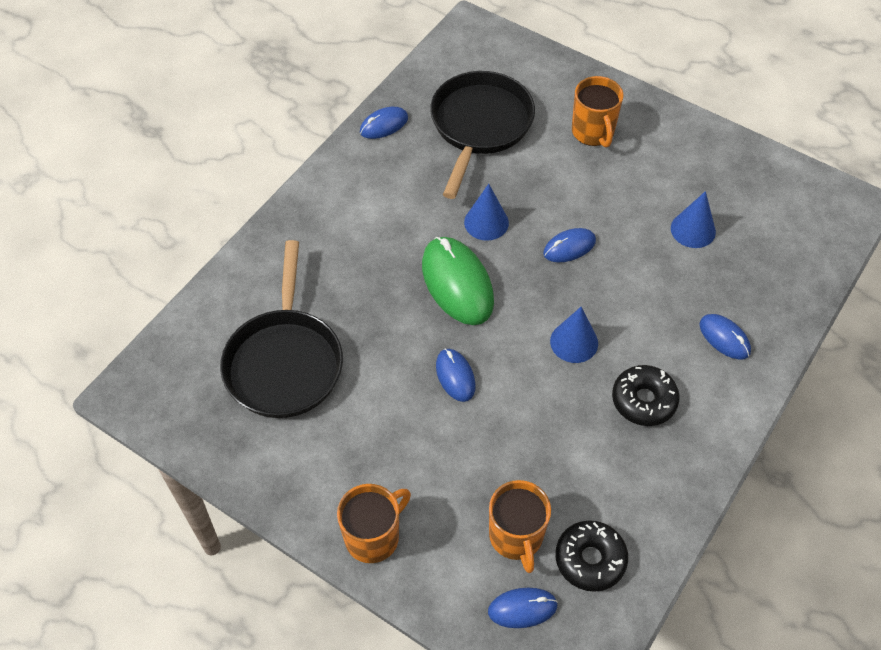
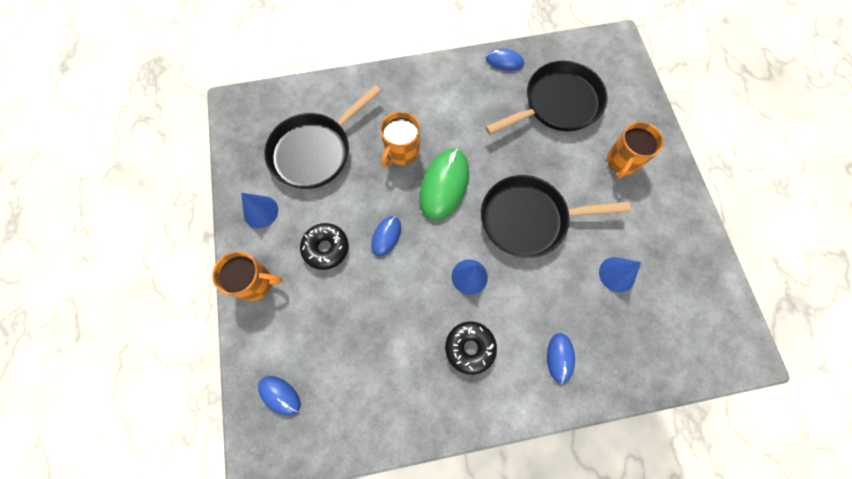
camera: 45 degrees right, 15 degrees up
blue cone [464,184,509,241] -> blue cone moved to [241,193,278,228]
orange mug [489,480,551,573] -> orange mug moved to [380,111,420,167]
blue mouse [543,228,596,262] -> black pan [481,175,631,258]
black donut [555,520,628,592] -> black donut moved to [300,223,349,270]

